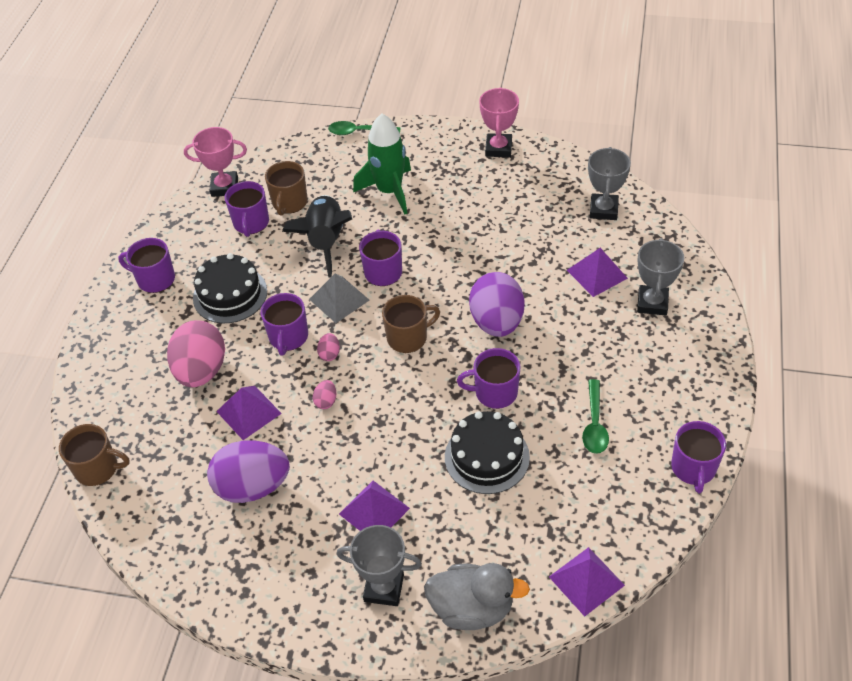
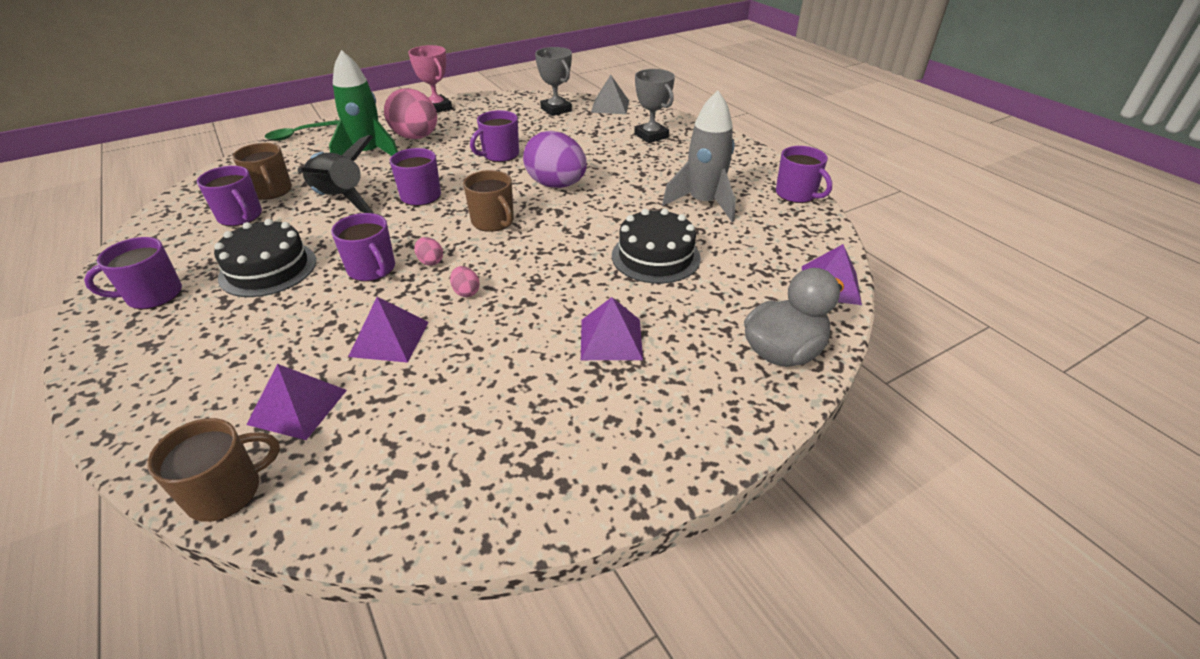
camera: 45 degrees left, 10 degrees down
pink egg [167,320,225,387] -> pink egg moved to [384,88,437,139]
pink trophy [184,127,247,197] -> none
purple egg [207,441,290,503] -> none
grey pyramid [309,274,370,323] -> grey pyramid moved to [591,75,629,114]
grey trophy [337,525,422,606] -> none
brown mug [382,295,440,353] -> brown mug turned 120 degrees clockwise [463,170,514,232]
purple mug [457,348,520,409] -> purple mug moved to [470,110,519,162]
purple pyramid [567,248,628,297] -> purple pyramid moved to [247,364,347,440]
green spoon [582,379,609,454] -> grey rocket [662,91,736,222]

